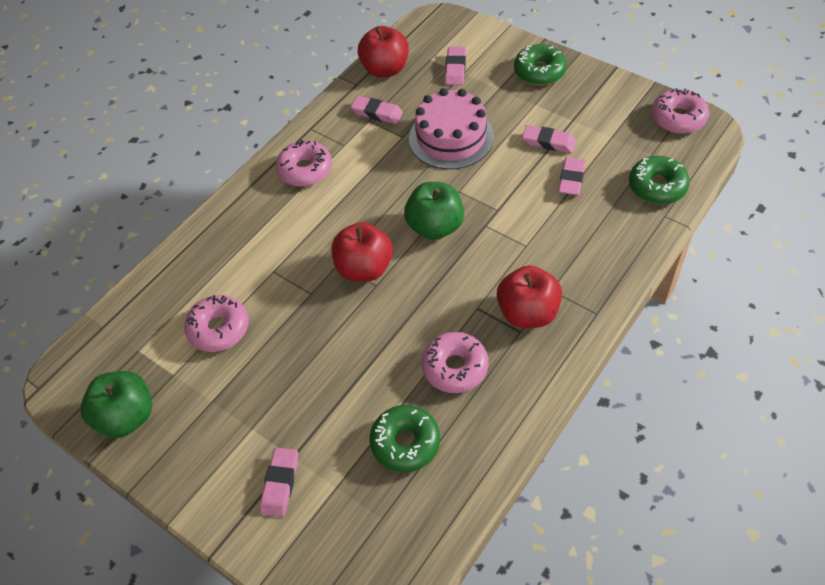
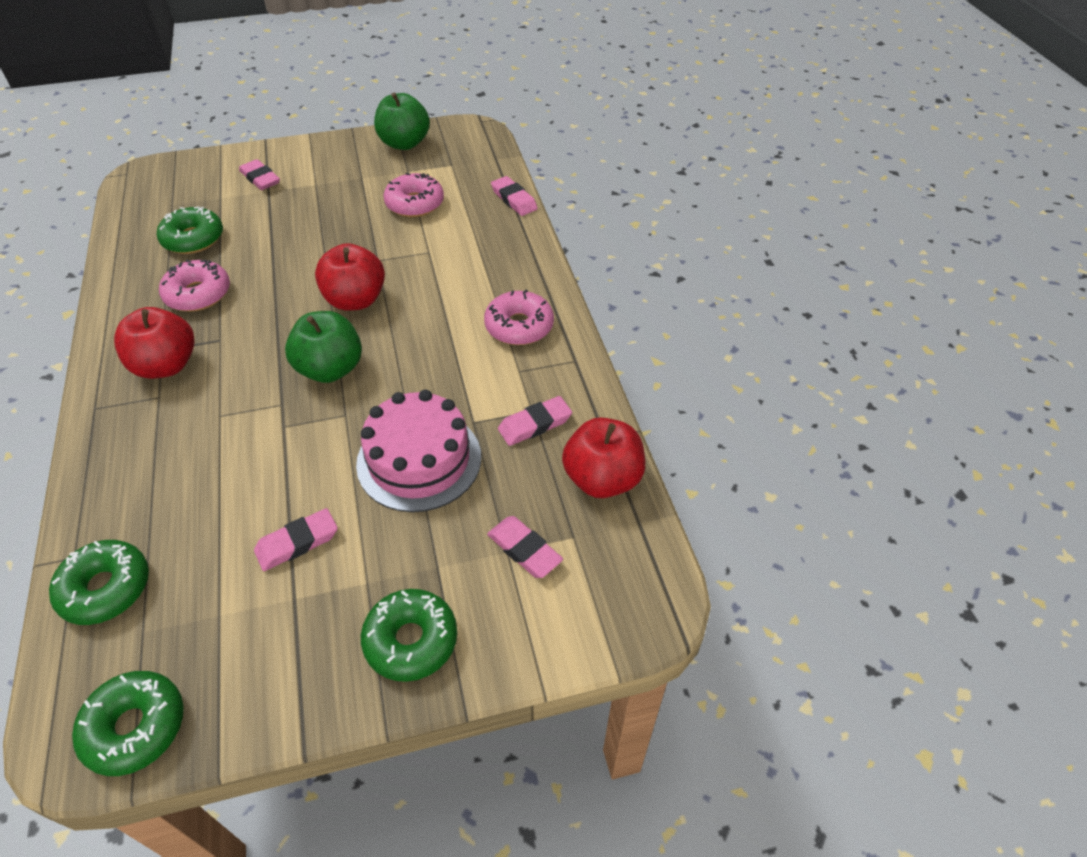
camera: 125 degrees right, 5 degrees down
pink eraser [558,157,586,195] -> pink eraser moved to [491,176,538,216]
pink donut [652,88,709,134] -> green donut [72,671,184,776]

